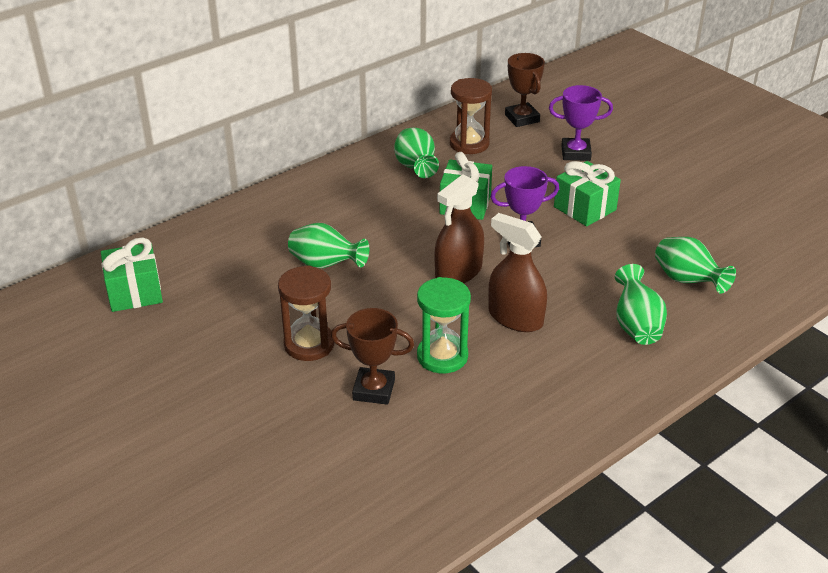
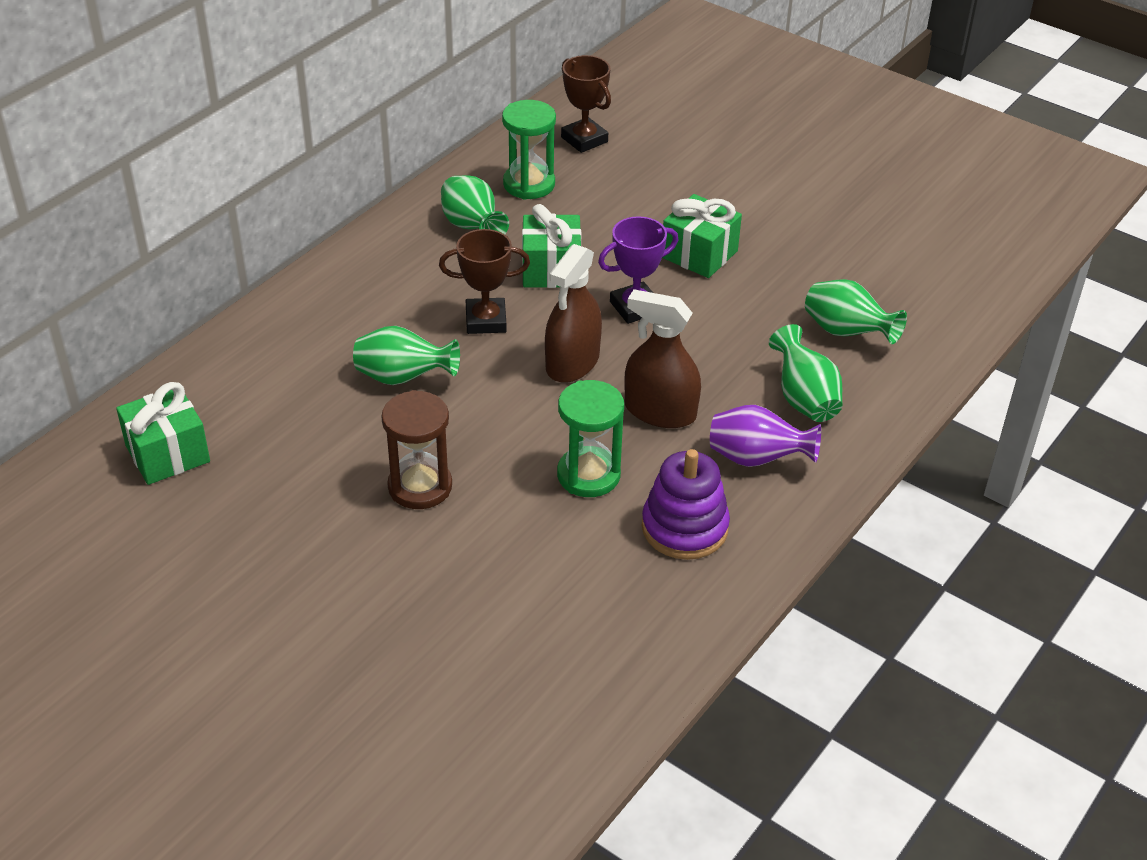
camera: 15 degrees left, 5 degrees up
brown trophy [331,308,414,405] -> brown trophy moved to [439,229,530,334]
brown hourglass [450,78,492,154] -> green hourglass [502,100,556,199]
purple trophy [549,85,613,161] -> none
none -> purple stacking toy [642,449,730,560]
none -> purple vase [710,405,821,467]

